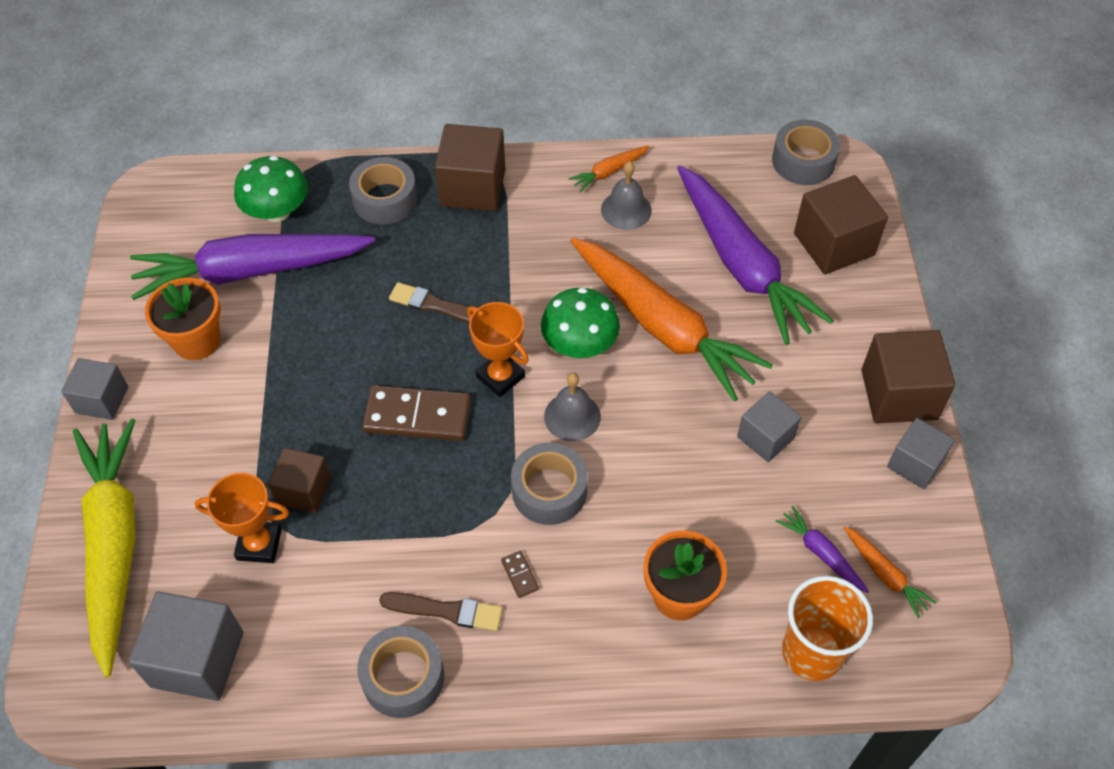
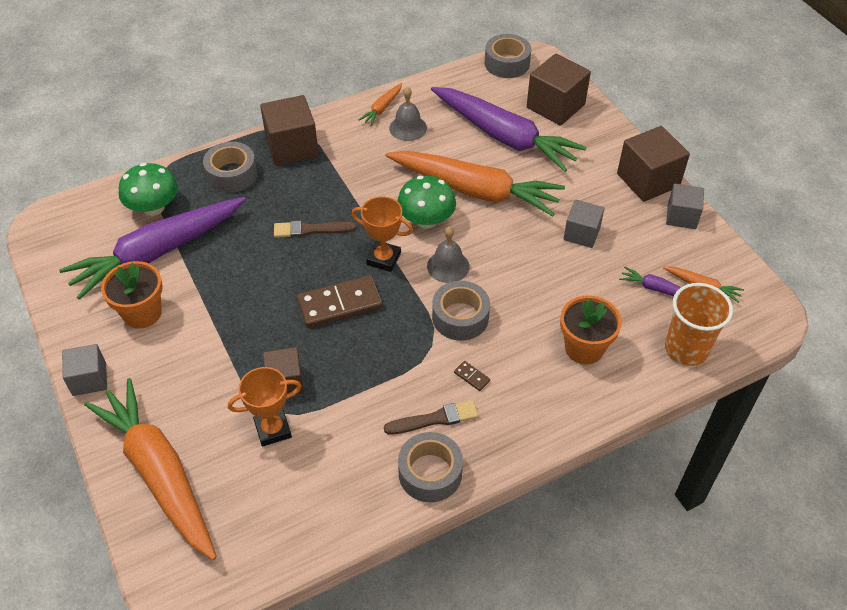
camera: 25 degrees left, 5 degrees down
yellow carrot [73,418,136,677] -> orange carrot [84,378,217,560]
grey cube [128,591,243,701] -> none

